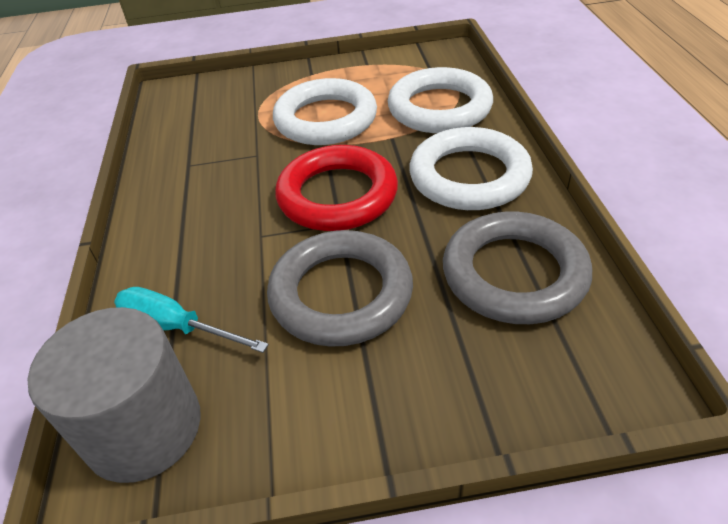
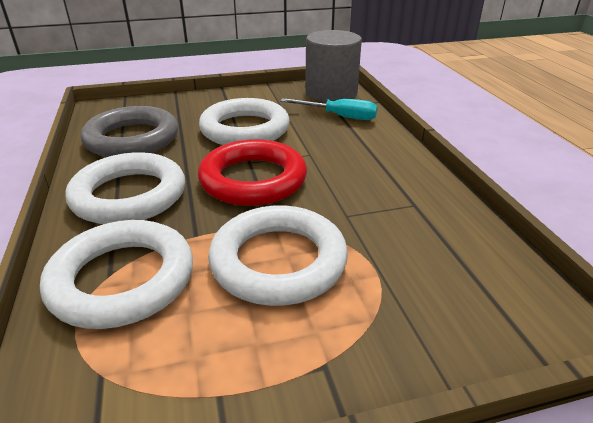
camera: 170 degrees right, 10 degrees down
grey ring [267,230,413,347] -> white ring [199,98,290,145]

